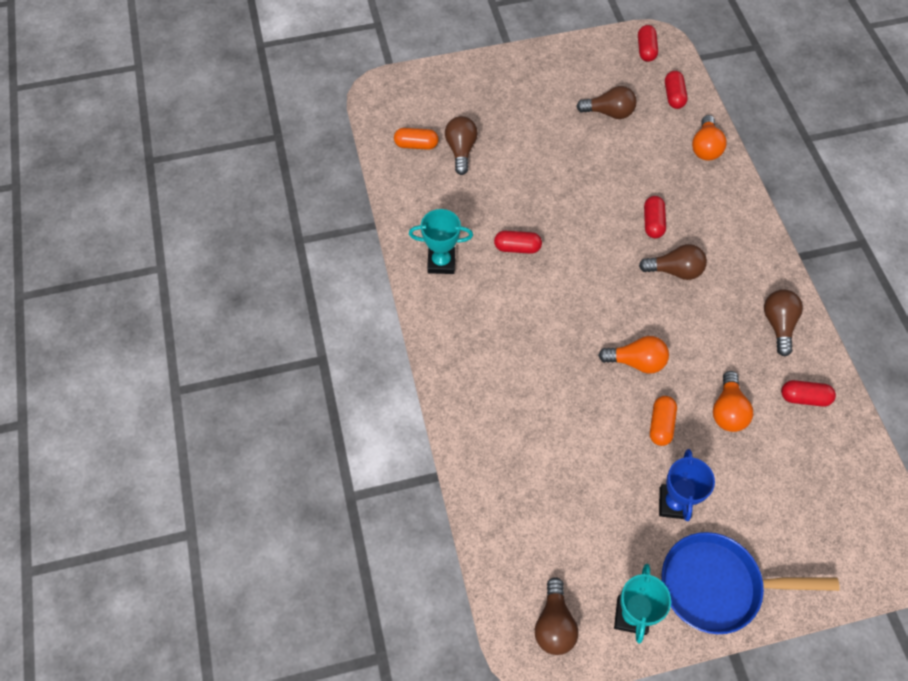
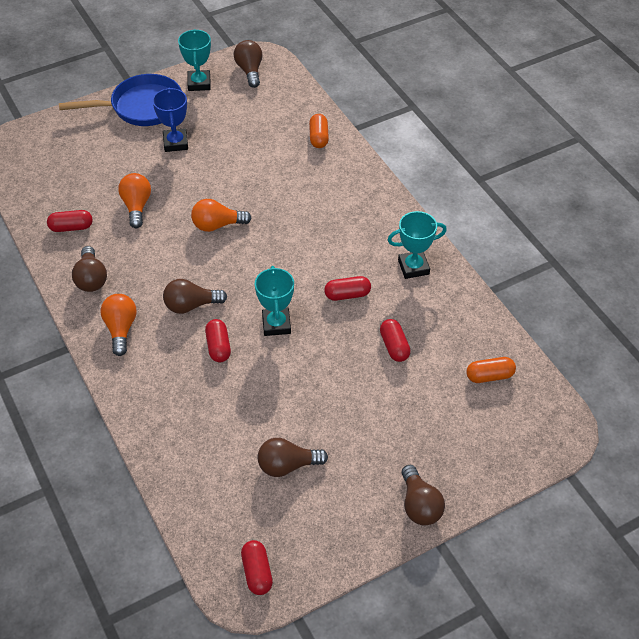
camera: 165 degrees right, 10 degrees down
brown light bulb [445,116,478,175] -> brown light bulb moved to [402,465,445,525]
orange capsule [650,396,677,446] -> orange capsule moved to [309,114,329,148]
red capsule [665,71,688,109] -> red capsule moved to [380,319,411,362]
orange light bulb [692,115,727,161] -> orange light bulb moved to [101,294,137,356]
none -> turquoise trophy [255,266,294,336]

